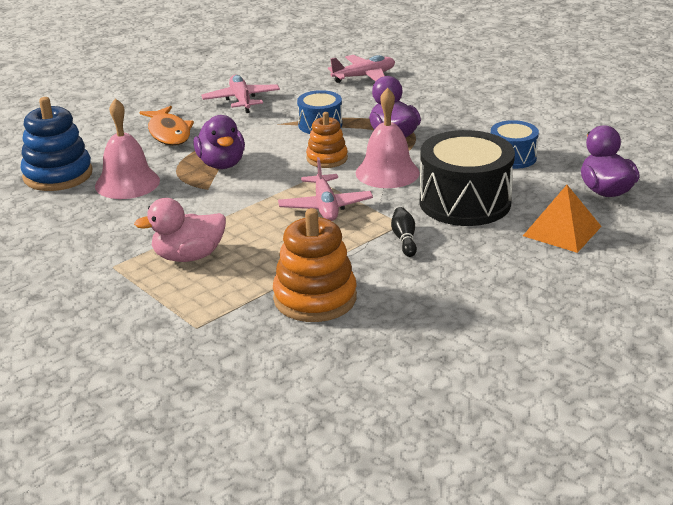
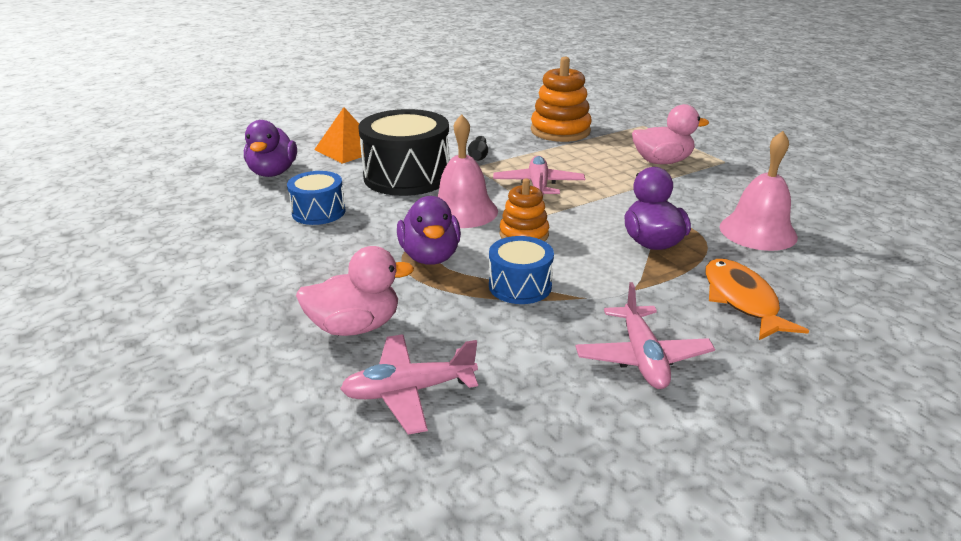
camera: 170 degrees left, 0 degrees up
blue stacking toy [20,97,92,191] -> none
none -> pink duck [296,246,414,336]

